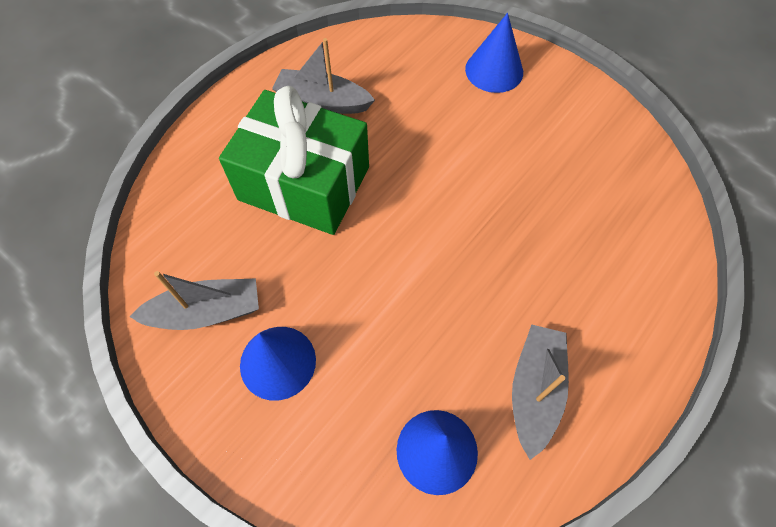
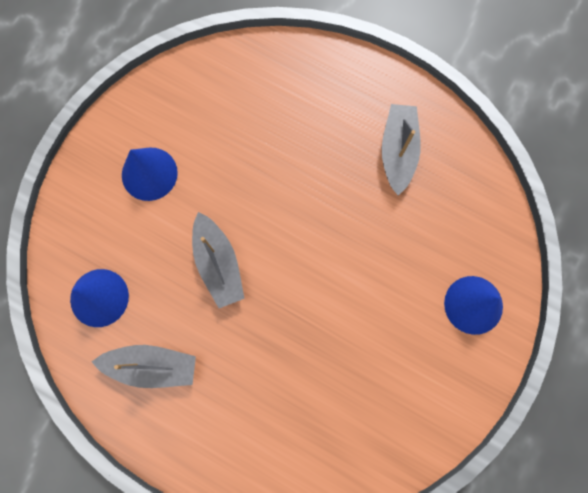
camera: 80 degrees right, 15 degrees up
grey boat [129,271,259,330] -> grey boat moved to [192,212,245,308]
green gift [219,86,369,235] -> none

